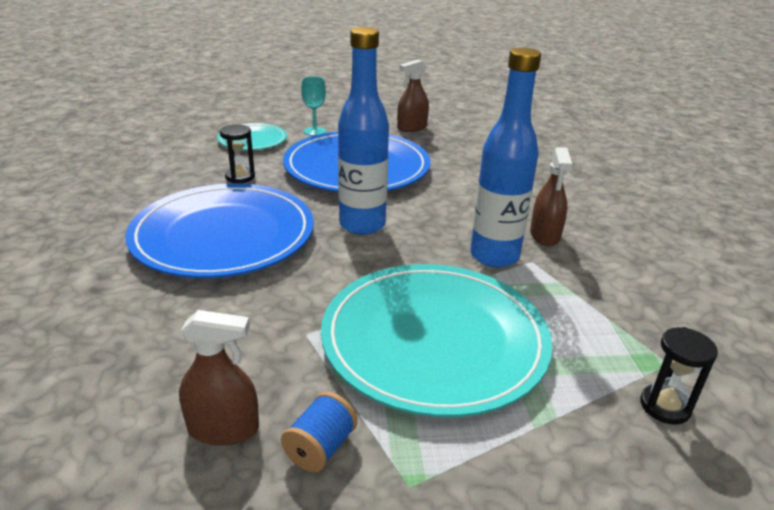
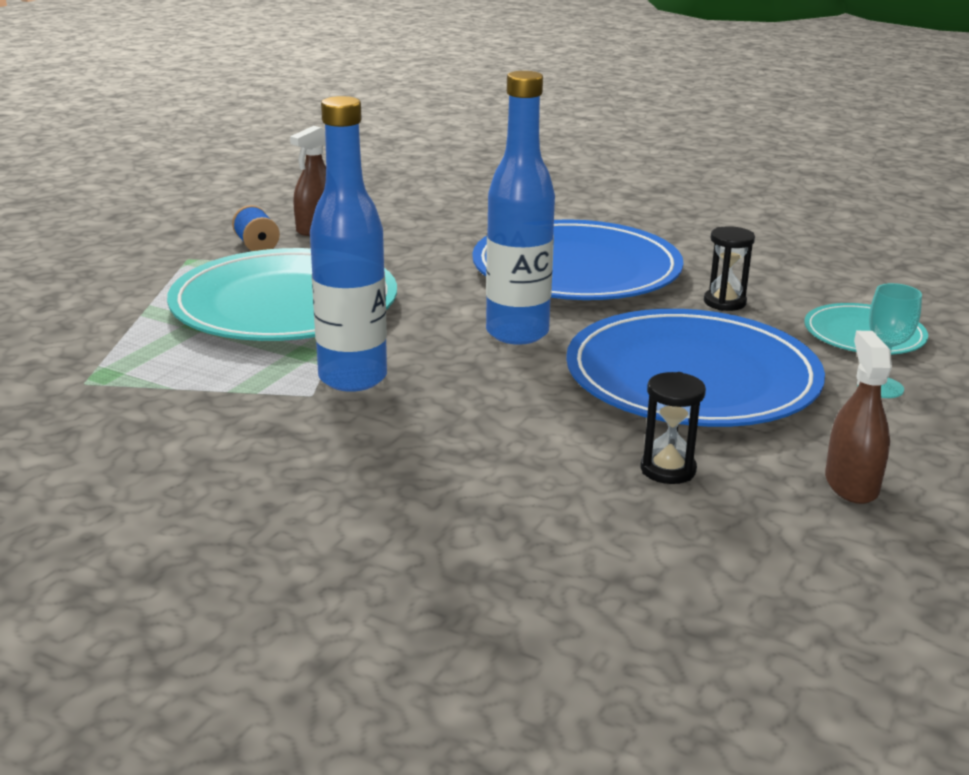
camera: 125 degrees right, 5 degrees down
brown spray bottle [530,147,572,246] -> none
black hourglass [640,327,718,425] -> black hourglass moved to [641,372,706,484]

